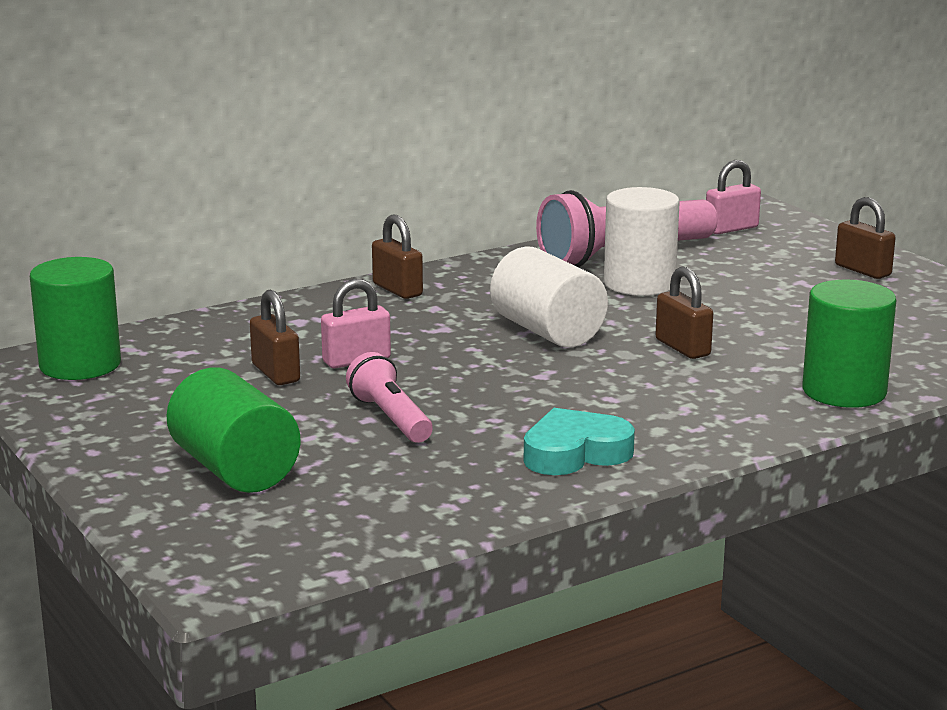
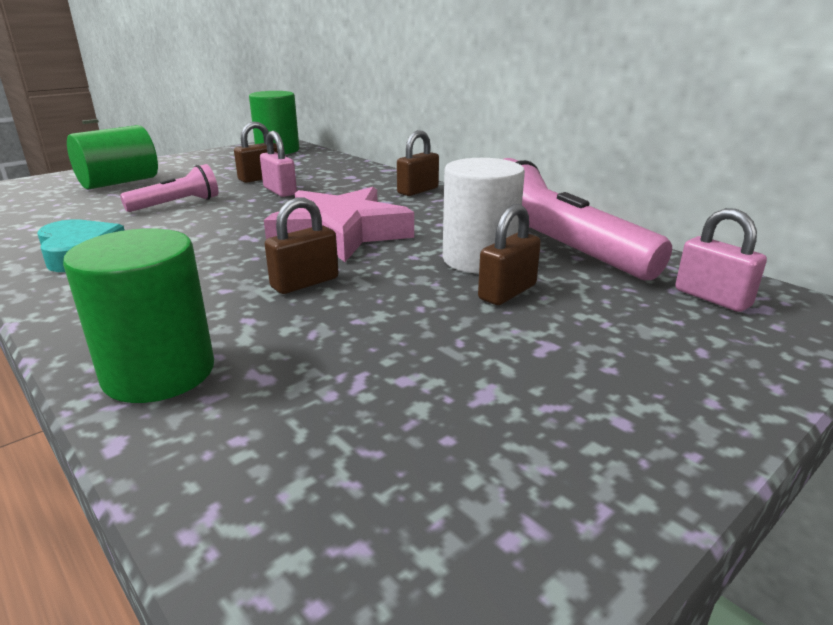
camera: 80 degrees right, 5 degrees up
white cylinder [490,246,608,347] -> pink star [264,187,414,262]
brown padlock [835,197,896,279] -> brown padlock moved to [478,204,541,305]

